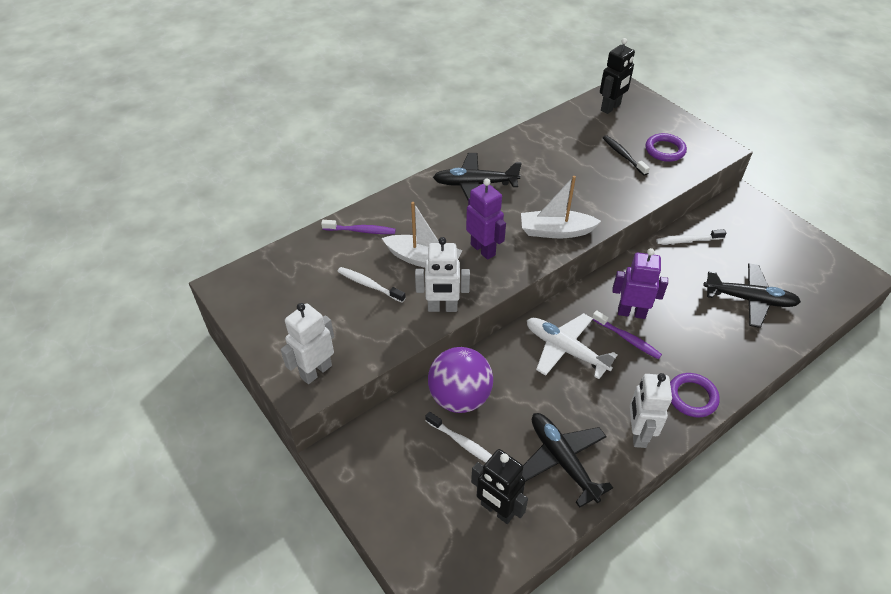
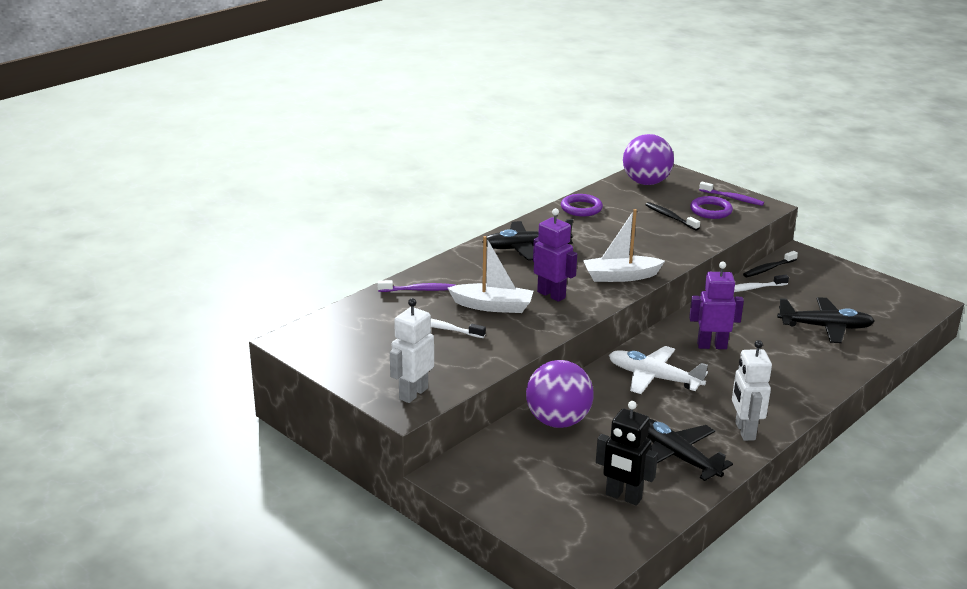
camera: 10 degrees left, 20 degrees down
white robot [415,237,470,312] -> none
white toothbrush [426,412,492,462] -> none
purple toothbrush [592,310,662,359] -> purple toothbrush moved to [699,182,764,206]
black robot [600,38,635,114] -> purple ball [623,134,674,185]
purple ring [670,373,720,417] -> purple ring moved to [561,194,603,216]
none -> black toothbrush [743,251,798,277]

